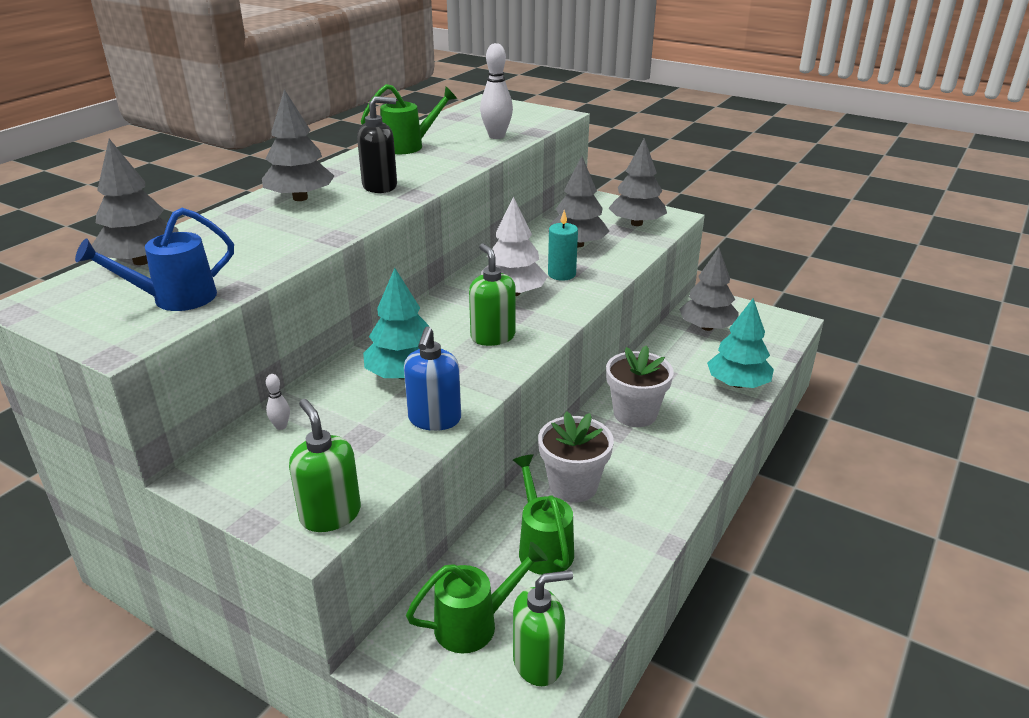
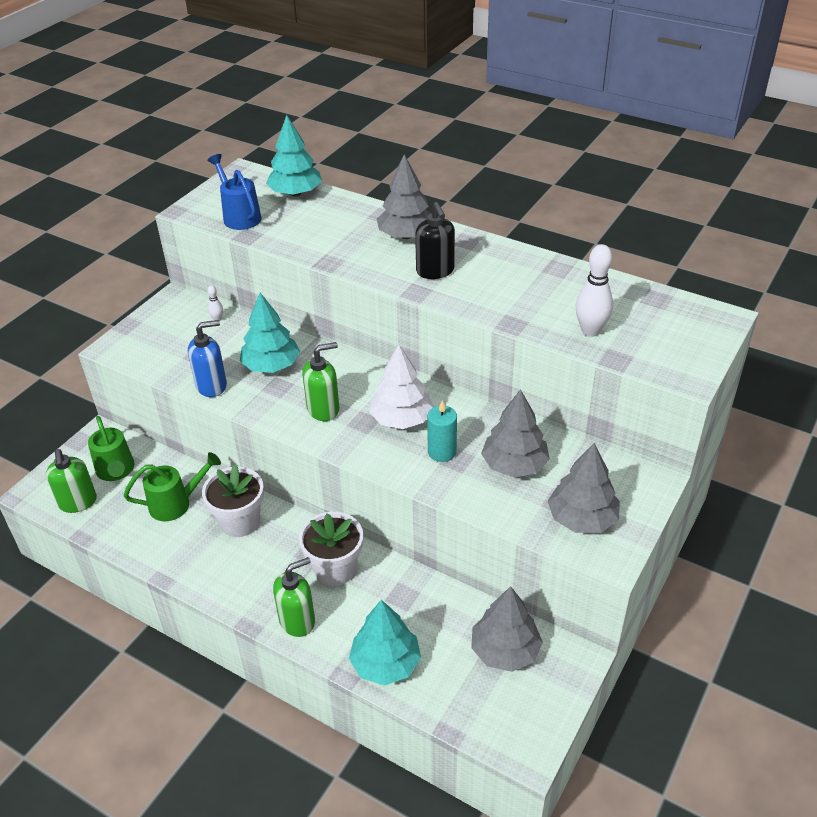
camera: 90 degrees right, 10 degrees up
grey tree [92,139,178,265] -> turquoise tree [266,115,322,196]
green soap dispenser [289,399,361,532] -> green soap dispenser moved to [273,557,315,637]
green watering can [361,84,457,154] -> none
blue soap dispenser [404,327,461,431] -> blue soap dispenser turned 150 degrees clockwise [188,320,227,397]

